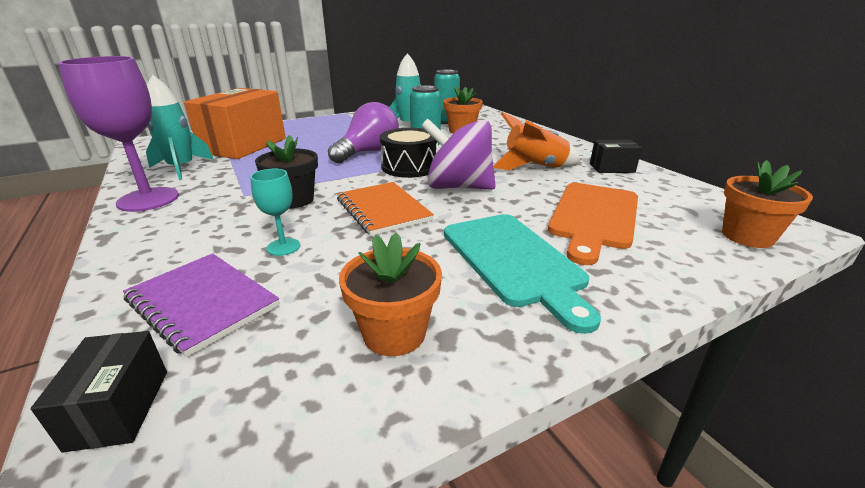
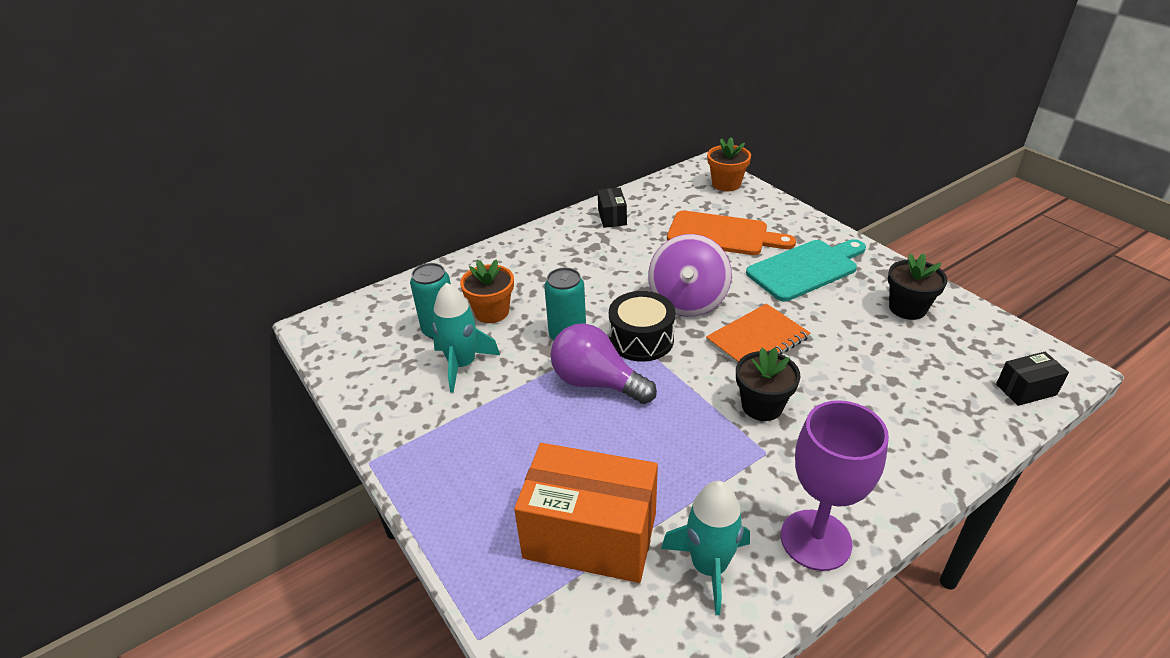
camera: 95 degrees left, 10 degrees up
purple notebook [123,253,279,357] -> none
turquoise goblet [250,169,300,256] -> none
orange flower pot [339,233,442,356] -> black flower pot [888,253,948,320]
orange rocket [493,112,580,170] -> none

